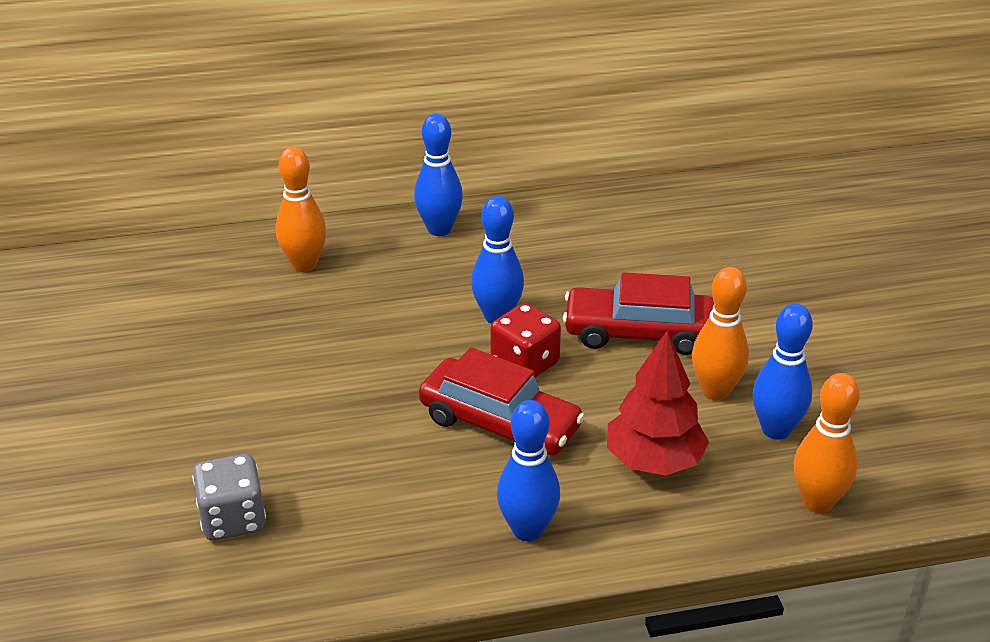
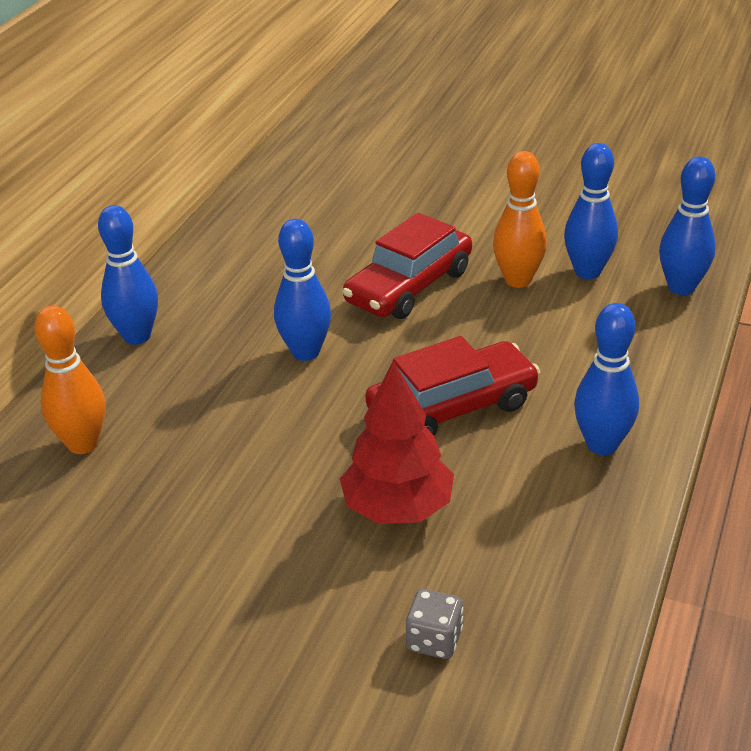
camera: 55 degrees left, 0 degrees up
grey dice [192,454,266,541] -> grey dice [406,589,463,659], size x0.67
red dice [490,303,561,378] -> none
red tree [607,330,709,476] -> red tree moved to [340,360,454,524]
orange bowling pin [794,373,860,513] -> blue bowling pin [659,157,715,295]

